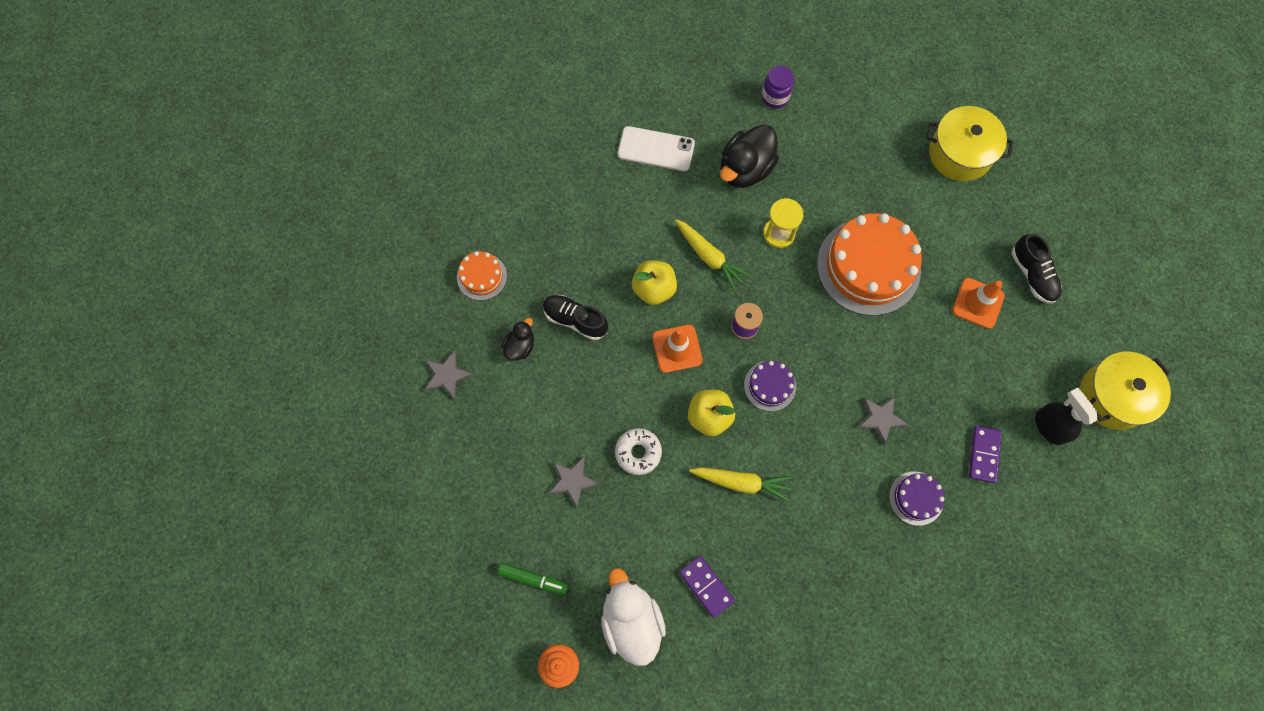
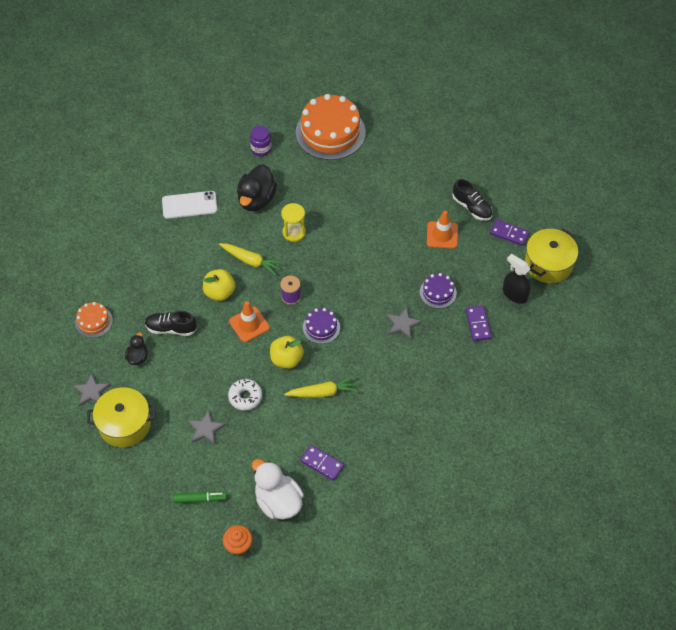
camera: 20 degrees left, 15 degrees down
orange cake [817,213,922,316] -> orange cake moved to [296,94,366,160]
purple cake [889,471,944,526] -> purple cake moved to [420,273,457,308]
yellow pot [927,106,1013,181] -> yellow pot moved to [87,387,156,447]
none -> purple domino [490,219,529,246]

